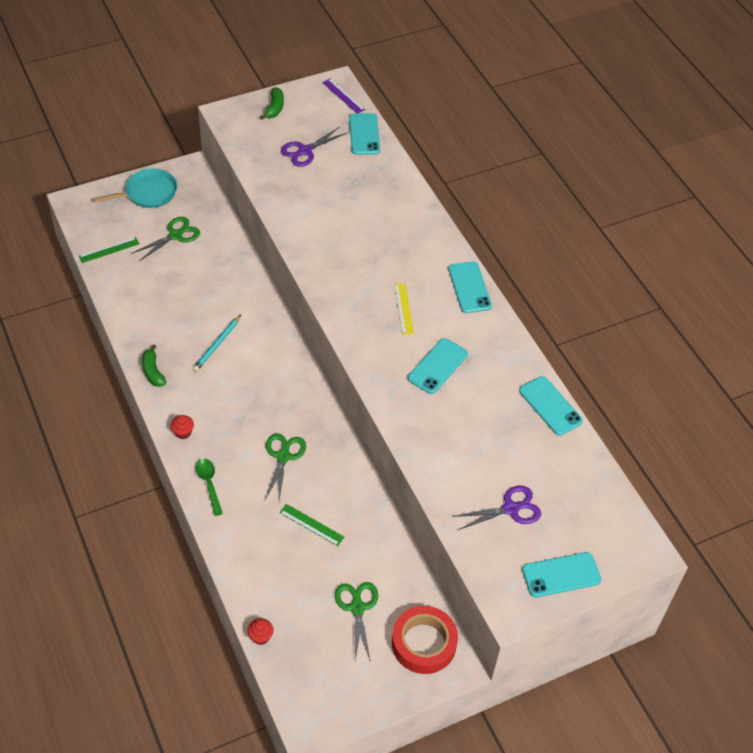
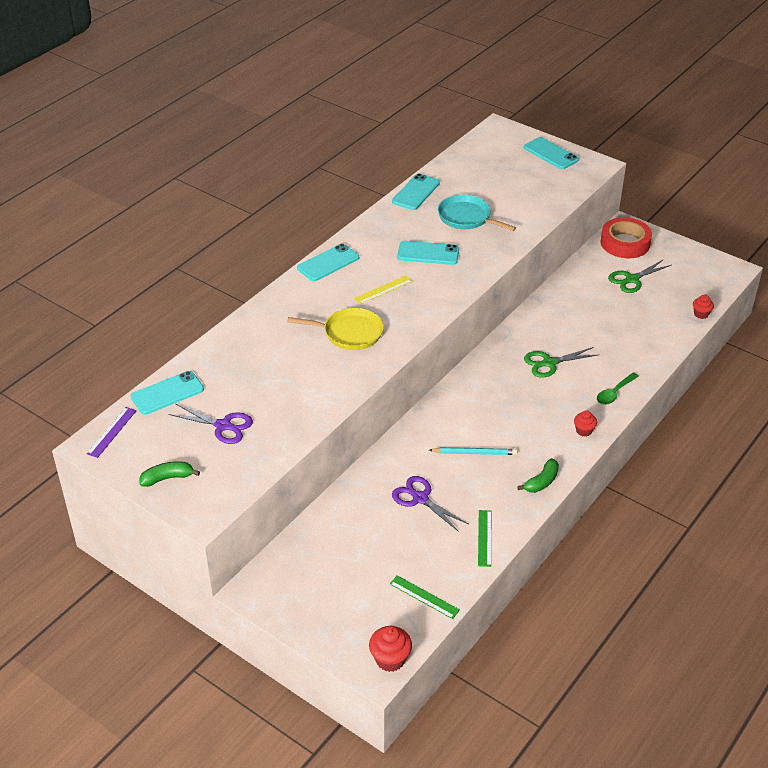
camera: 115 degrees left, 10 degrees down
turquoise pan [94,168,177,208] -> turquoise pan moved to [438,195,516,231]
green scissors [132,217,200,261] -> none
green ruler [279,504,344,546] -> green ruler moved to [478,510,491,567]
purple scissors [452,486,541,530] -> purple scissors moved to [392,476,468,532]
none -> yellow pan [287,308,384,350]
none -> red cupcake [369,626,412,672]

